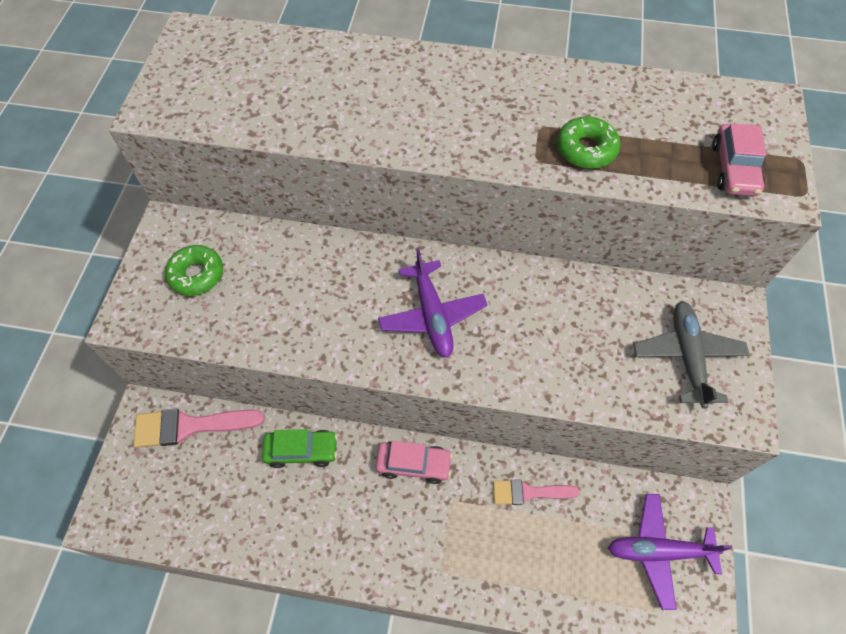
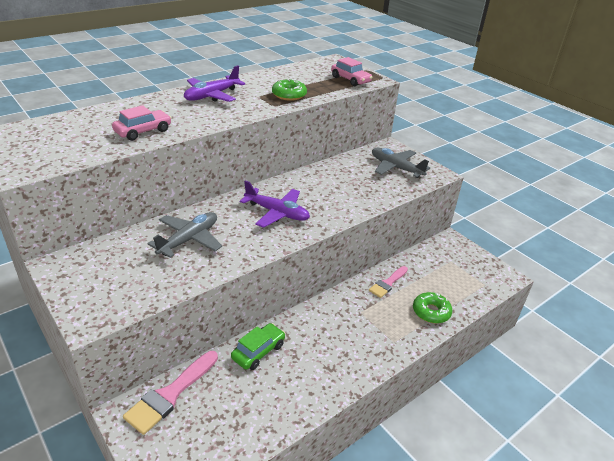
camera: 50 degrees left, 25 degrees down
green donut [165,245,223,296] -> green donut moved to [413,292,453,323]
pink car [376,441,453,484] -> pink car moved to [112,105,172,141]
purple plane [608,494,732,610] -> purple plane moved to [184,65,245,102]
none -> grey plane [147,212,222,258]

